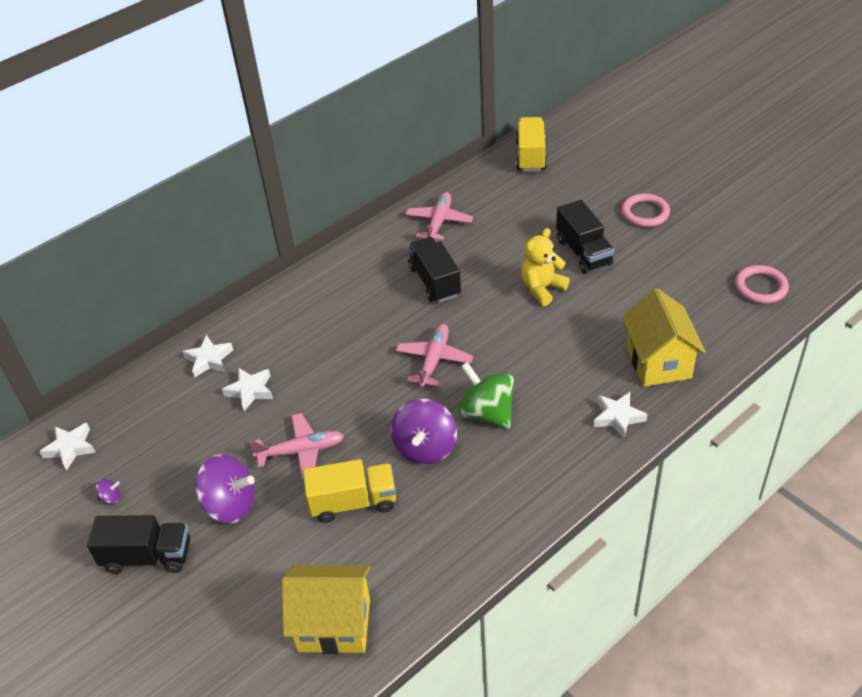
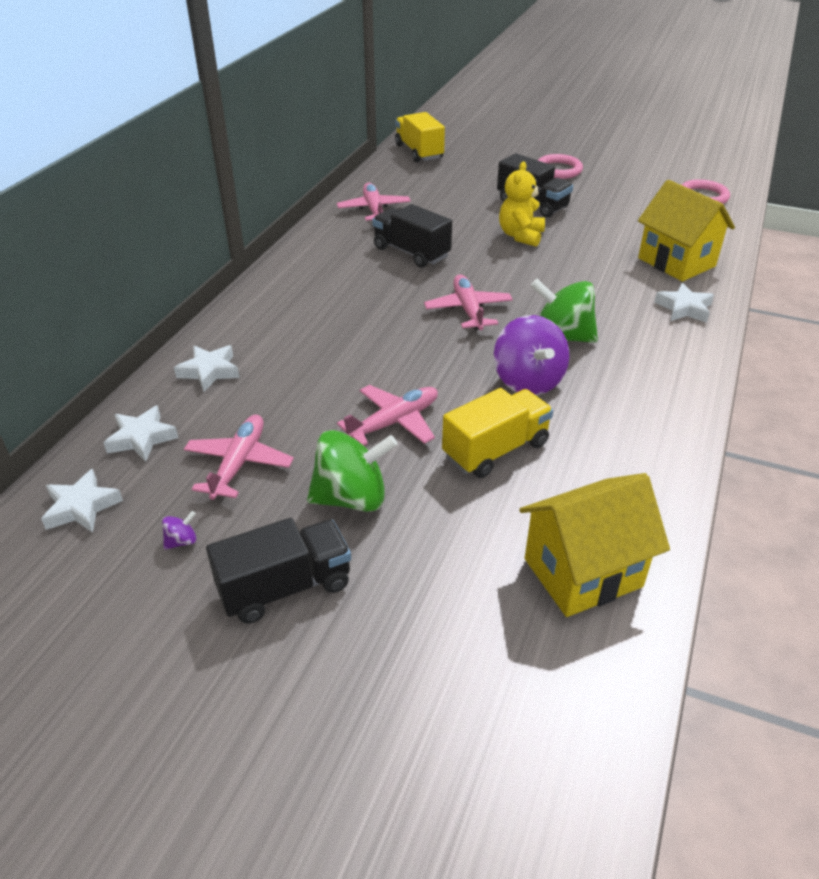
camera: 30 degrees left, 5 degrees down
purple spinning top [195,454,255,523] -> green spinning top [307,430,398,512]
white star [222,368,273,411] -> white star moved to [103,405,178,462]
none -> pink plane [184,415,294,500]

